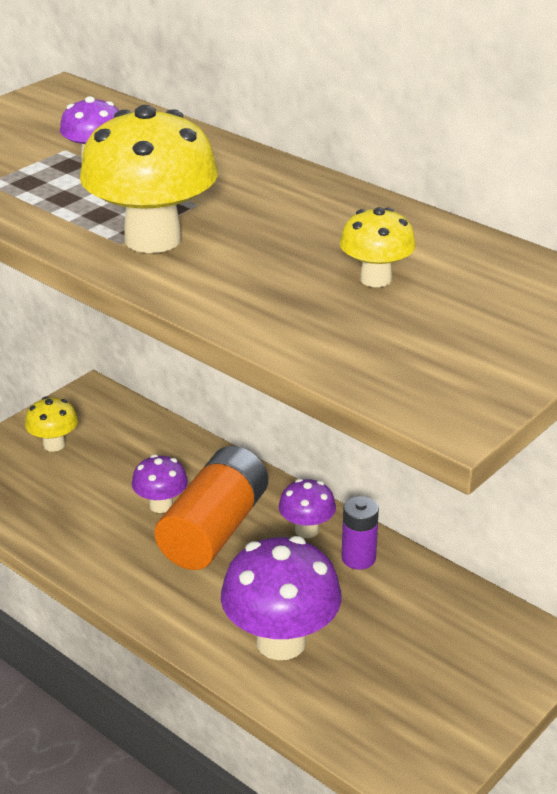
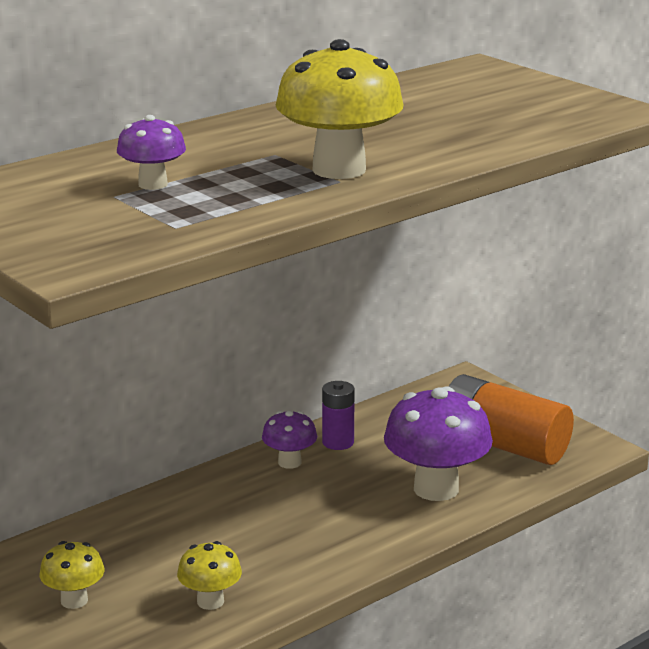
camera: 80 degrees left, 10 degrees down
purple mushroom [132,455,188,513] -> none
orange battery [154,446,268,570] -> orange battery moved to [449,374,574,465]
yellow mushroom [340,207,416,287] -> yellow mushroom moved to [177,541,242,610]

